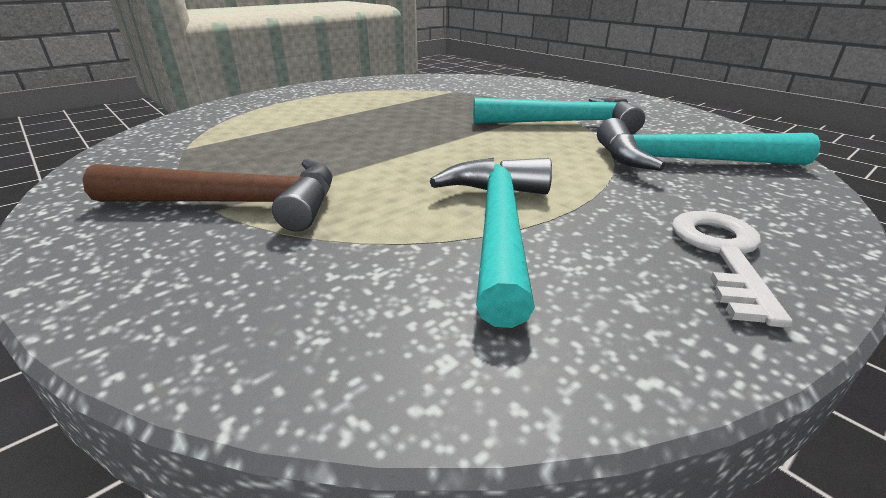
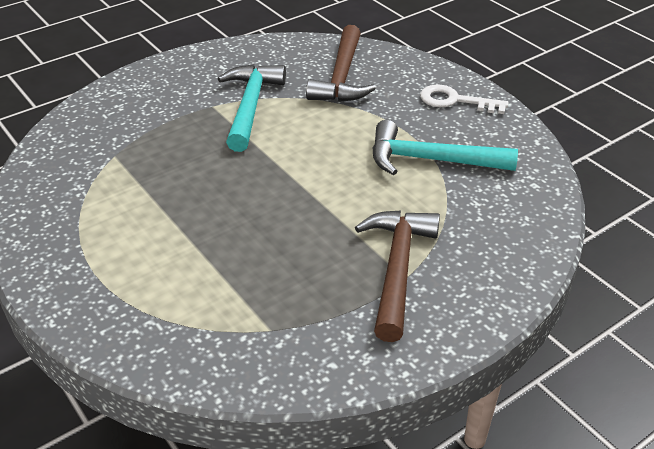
camera: 85 degrees left, 10 degrees up
turquoise hammer [597,118,821,171] -> brown hammer [306,25,376,102]

